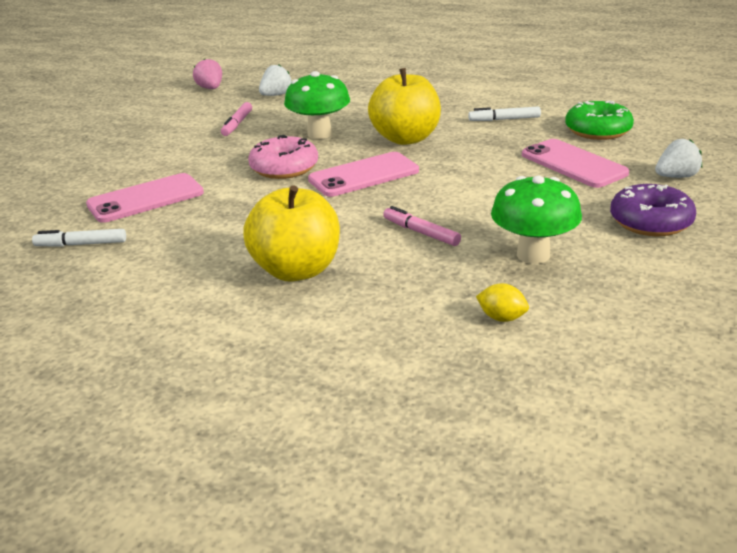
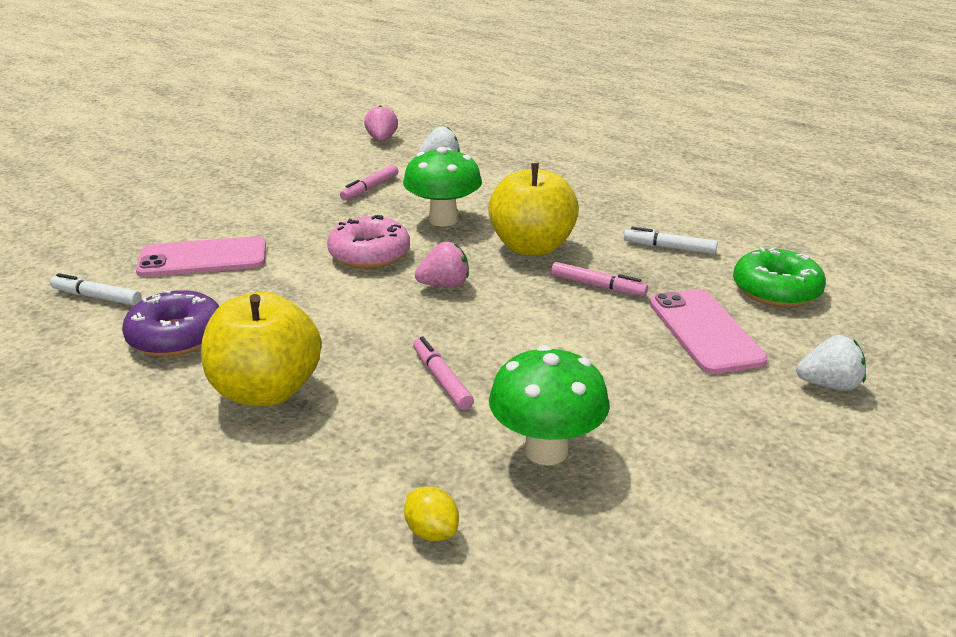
camera: 20 degrees right, 0 degrees up
pink phone [308,152,419,197] -> pink strawberry [415,242,469,287]
purple donut [610,184,696,236] -> purple donut moved to [122,290,219,357]
none -> pink marker [551,262,648,296]

